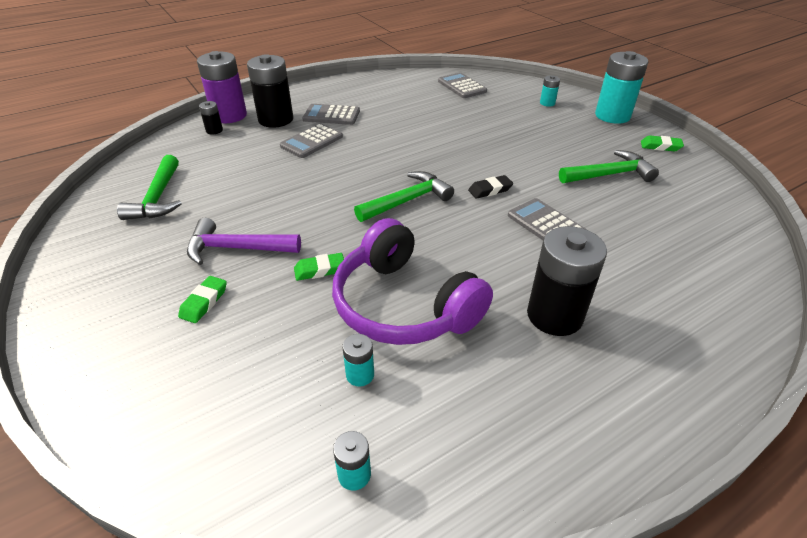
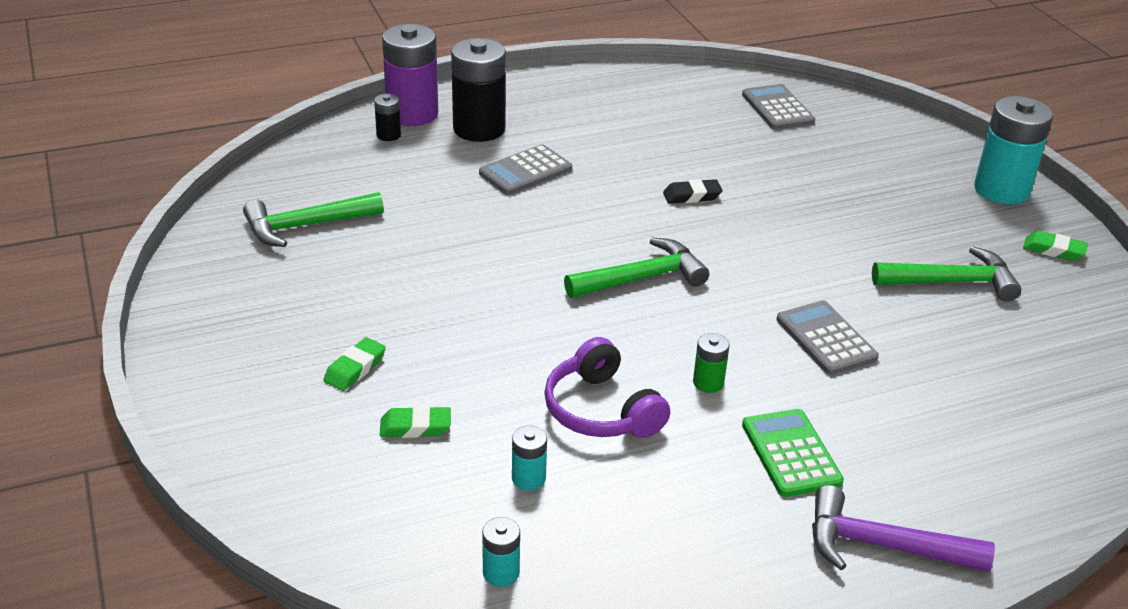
camera: 10 degrees right, 5 degrees down
green hammer [117,155,182,220] -> green hammer turned 60 degrees clockwise [243,192,384,247]
purple hammer [187,218,301,265] -> purple hammer moved to [812,485,995,572]
green eraser [294,253,344,281] -> green eraser moved to [380,406,451,438]
grey calculator [302,104,360,125] -> none
purple headphones [332,218,493,345] -> purple headphones [544,337,670,438], size x0.65
black eraser [468,175,513,199] -> black eraser moved to [663,179,722,204]
black battery [527,226,607,336] -> green calculator [742,409,844,497]
turquoise battery [540,75,560,107] -> none
none -> green battery [693,333,730,393]

